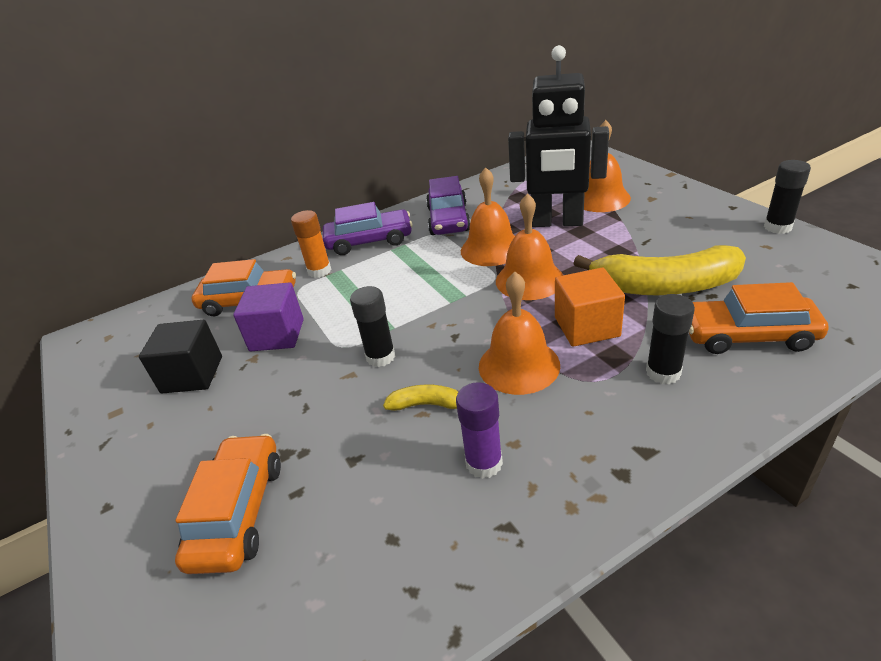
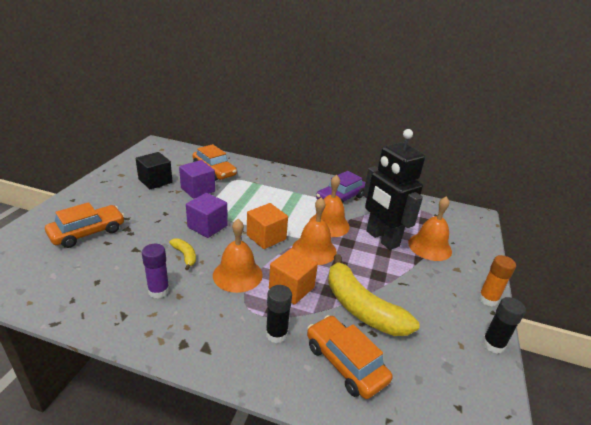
camera: 40 degrees right, 5 degrees down
orange glue stick [291,210,331,278] -> orange glue stick moved to [478,255,516,306]
purple car [323,202,413,255] -> none
black glue stick [350,286,396,367] -> purple cube [186,193,228,238]
none -> orange cube [247,203,288,249]

